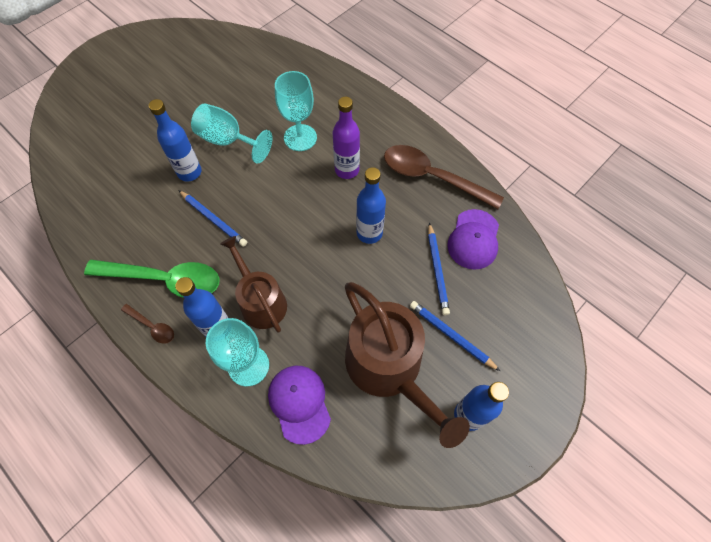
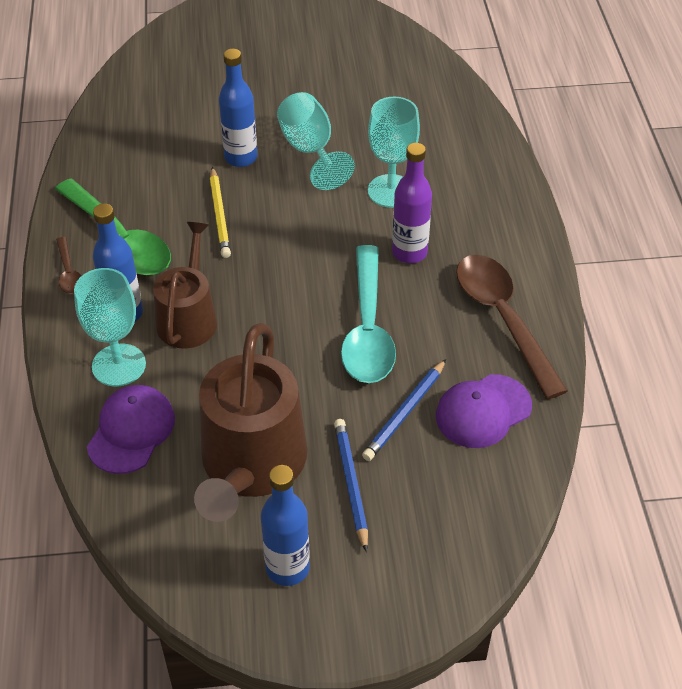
camera: 40 degrees right, 15 degrees down
blue pencil [178,190,247,247] -> yellow pencil [210,167,231,258]
blue bottle [356,167,386,244] -> turquoise spoon [341,245,396,383]

